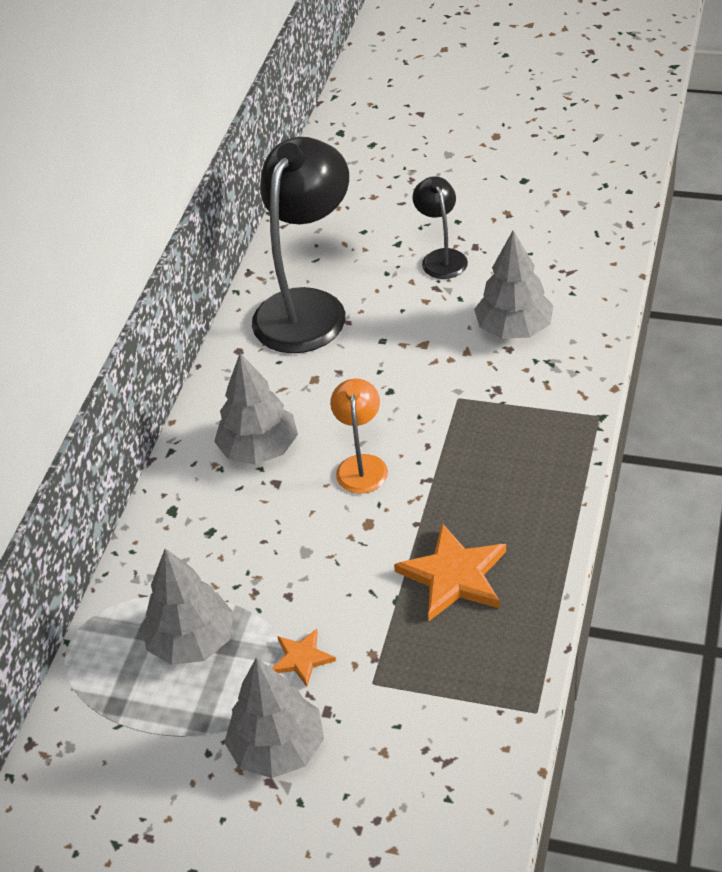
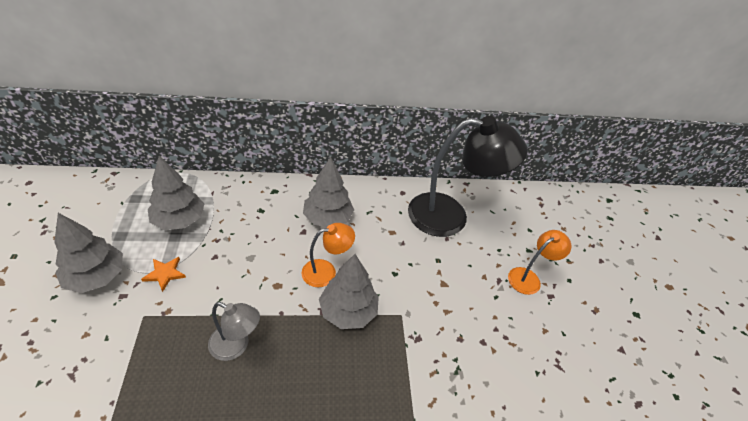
camera: 60 degrees right, 0 degrees up
orange star [394,523,506,621] -> grey lamp [208,302,260,361]
black lamp [413,176,468,279] -> orange lamp [508,230,571,295]
grey tree [474,231,554,339] -> grey tree moved to [319,254,379,329]

